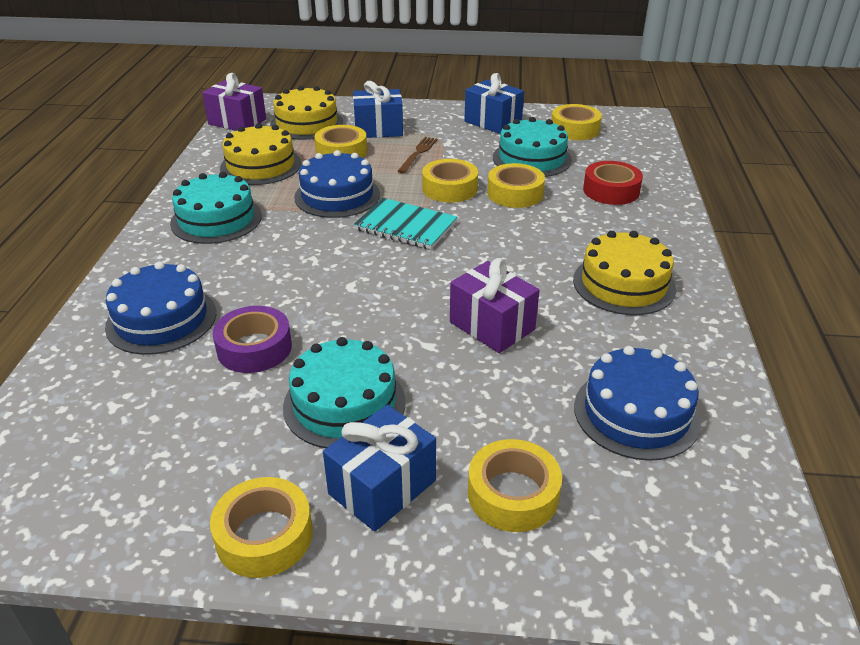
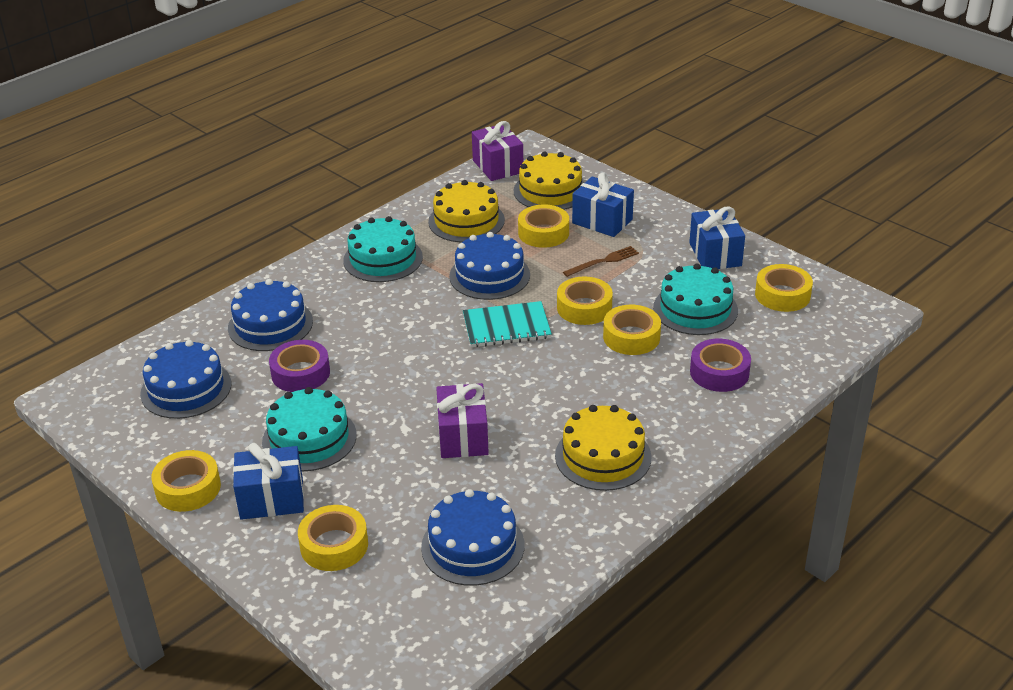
camera: 40 degrees right, 0 degrees up
turquoise notebook [354,198,457,250] -> turquoise notebook turned 75 degrees counterclockwise [463,301,552,347]
red tape [583,161,643,205] -> purple tape [690,339,751,392]
none -> blue cake [140,340,232,419]

